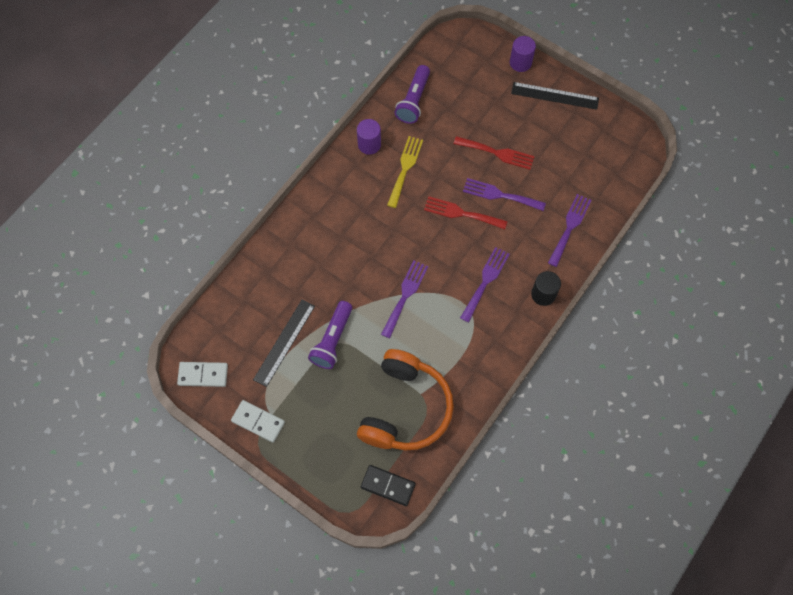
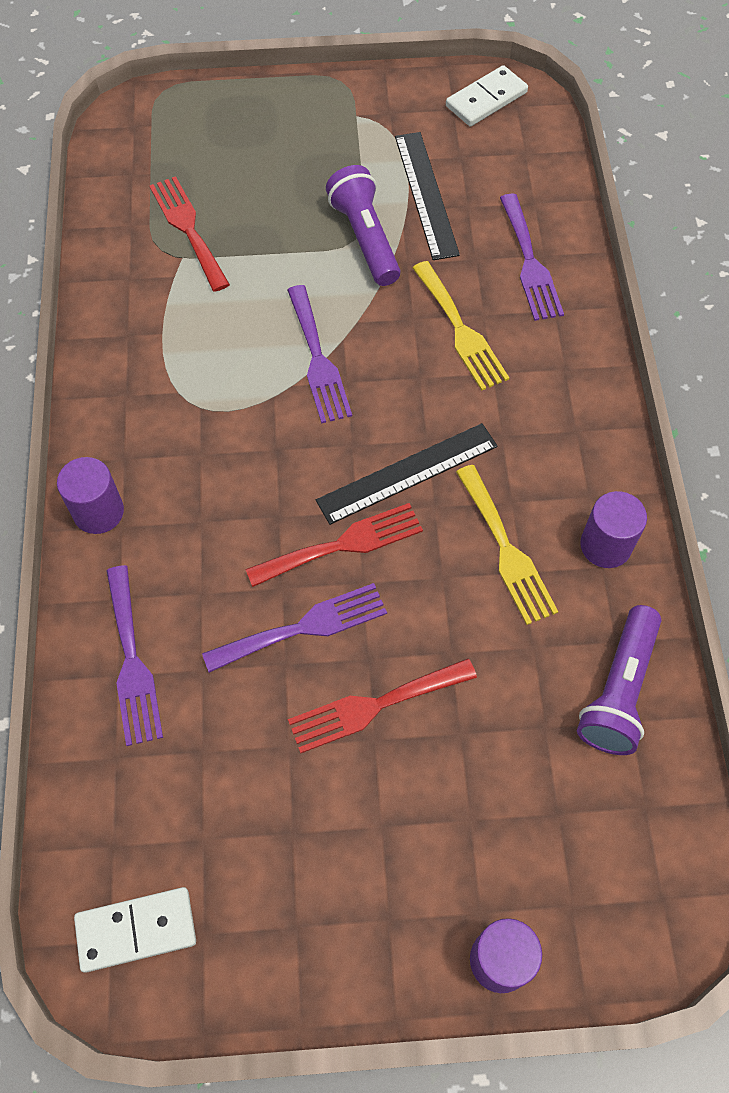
camera: 140 degrees right, 5 degrees down
white domino [231,400,285,443] -> white domino moved to [74,887,196,973]
orange headphones [357,349,454,451] -> red fork [149,176,230,292]
black domino [361,465,416,506] -> none
purple flashlight [394,65,430,124] -> purple flashlight turned 135 degrees counterclockwise [577,605,661,755]
purple fork [460,247,510,322] -> purple fork moved to [500,194,564,321]
black ruler [511,82,599,110] -> black ruler moved to [316,423,498,525]
black cylinder [531,271,561,306] -> purple cylinder [57,457,124,534]
none -> yellow fork [412,261,509,390]

